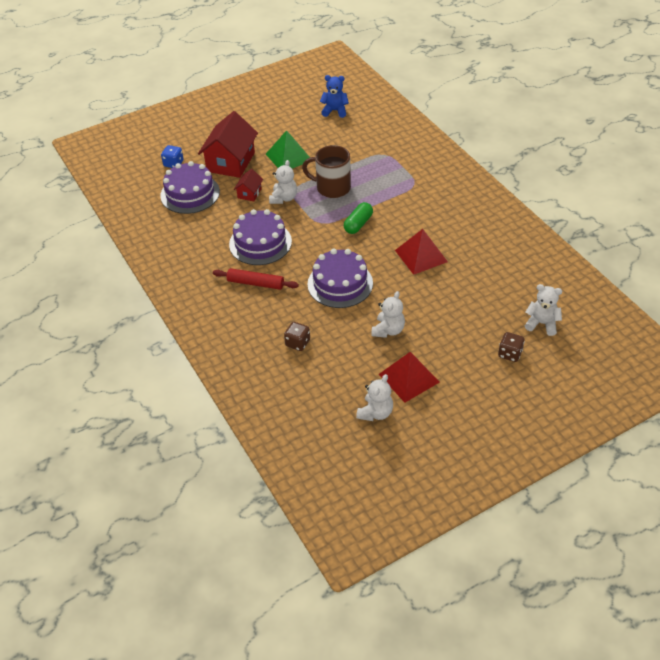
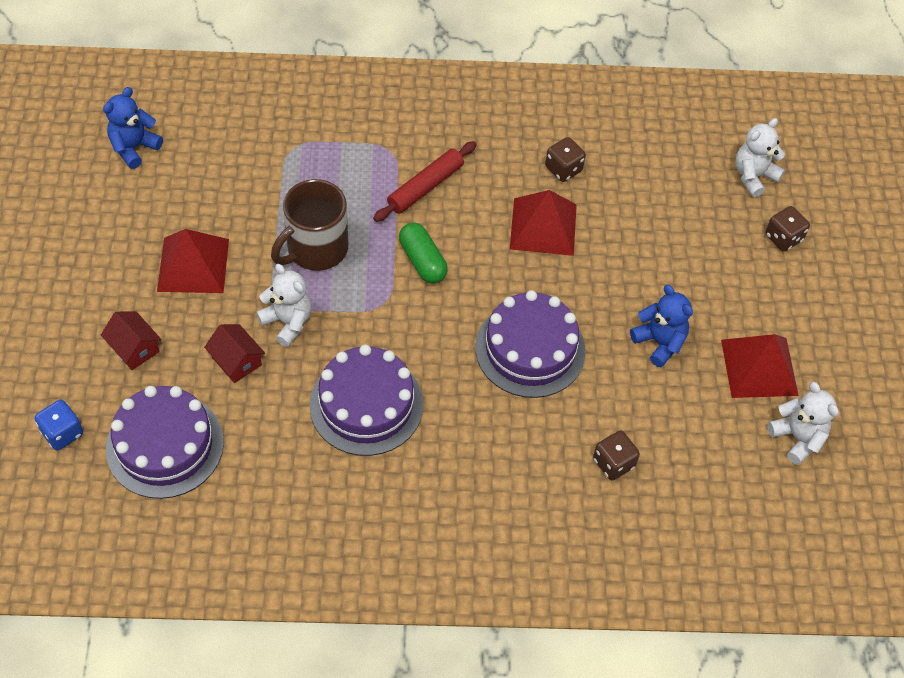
camera: 65 degrees left, 10 degrees up
red house [198,111,258,178] -> red house [101,311,162,370], size x0.48
red rolling pin [213,268,299,290] -> red rolling pin moved to [373,141,477,222]
green pyramid [266,130,310,169] -> red pyramid [157,229,229,293]
white teddy bear [371,291,405,338] -> blue teddy bear [630,285,693,367]
none -> brown dice [545,137,586,182]

